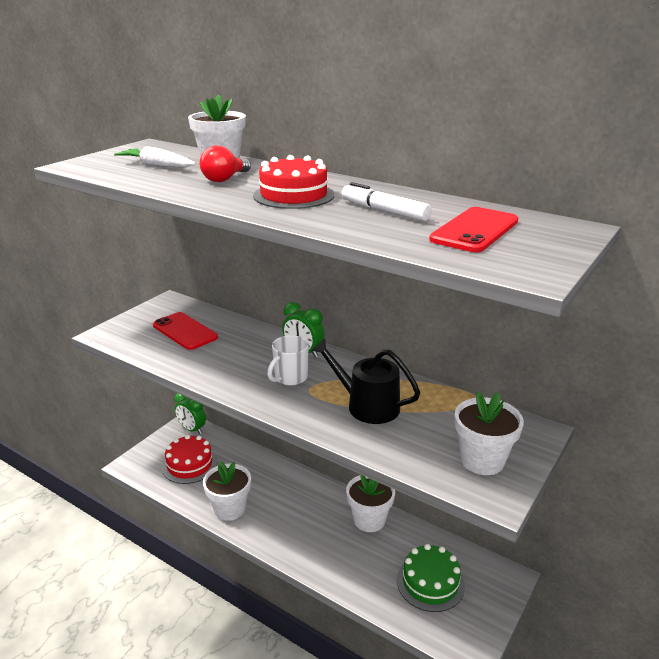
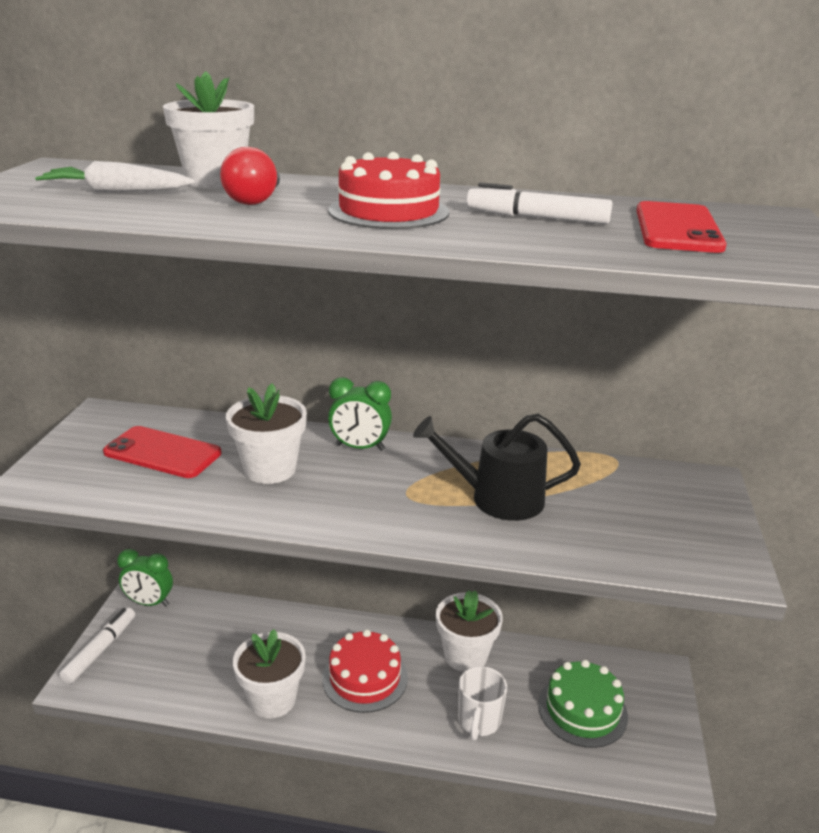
camera: 25 degrees left, 0 degrees up
red cake [162,435,217,484] -> red cake moved to [322,629,408,713]
white mug [267,335,309,386] -> white mug moved to [458,666,507,741]
white flower pot [454,392,524,475] -> white flower pot moved to [226,383,307,484]
none -> white marker [59,607,135,684]

